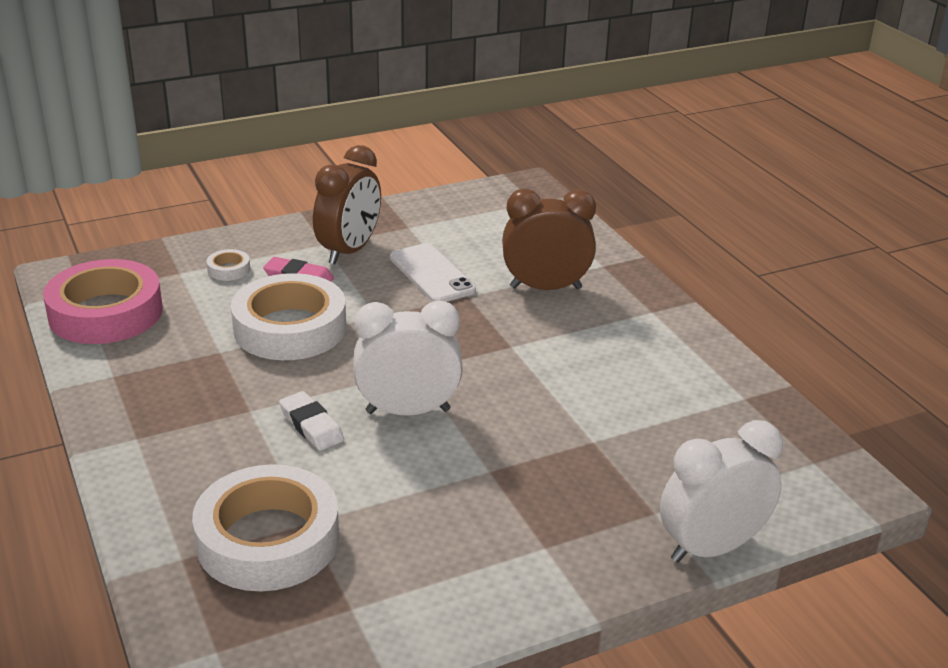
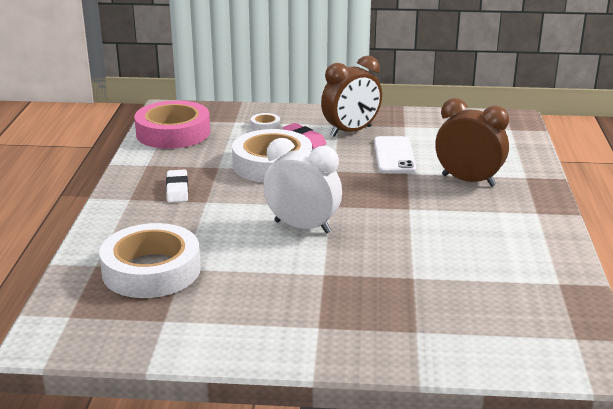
camera: 30 degrees right, 5 degrees down
white eraser [279,391,344,451] -> white eraser moved to [166,170,188,203]
white clock [660,420,783,563] -> none

